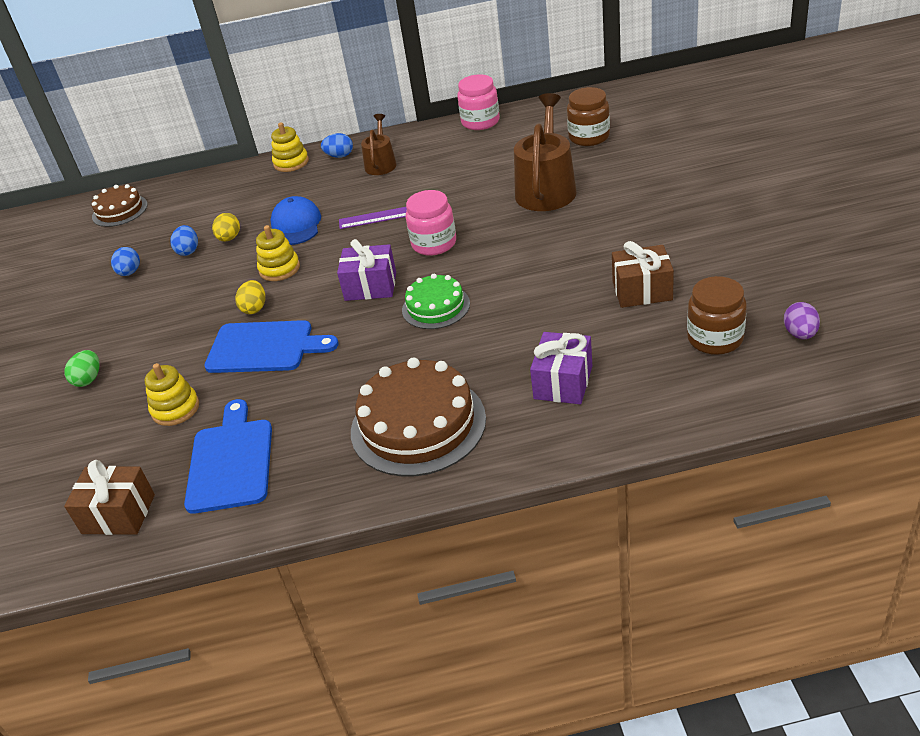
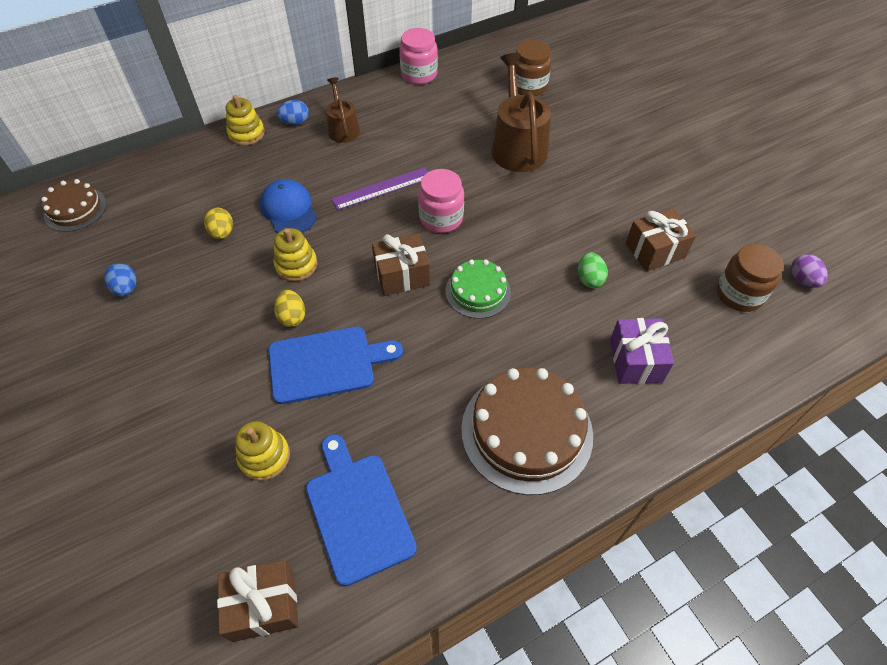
camera: 25 degrees left, 15 degrees up
green egg [64,350,100,387] -> green egg moved to [578,252,608,288]
blue egg [170,225,198,256] -> none
purple gift [337,239,396,301] -> brown gift [372,234,430,296]

